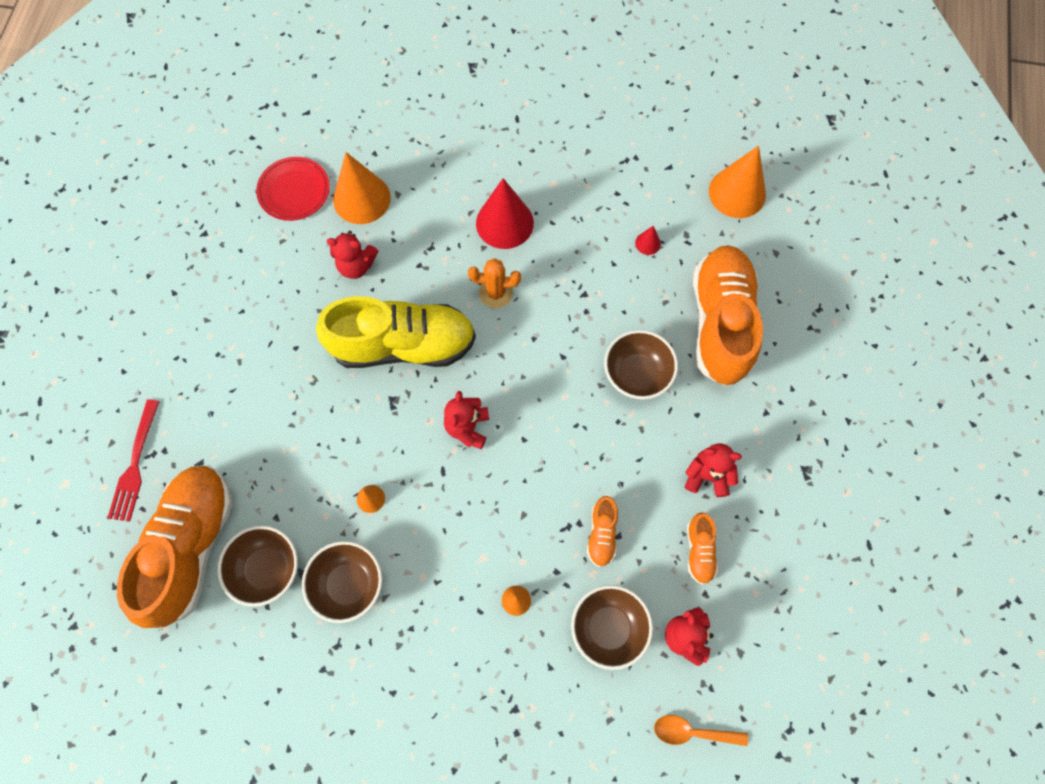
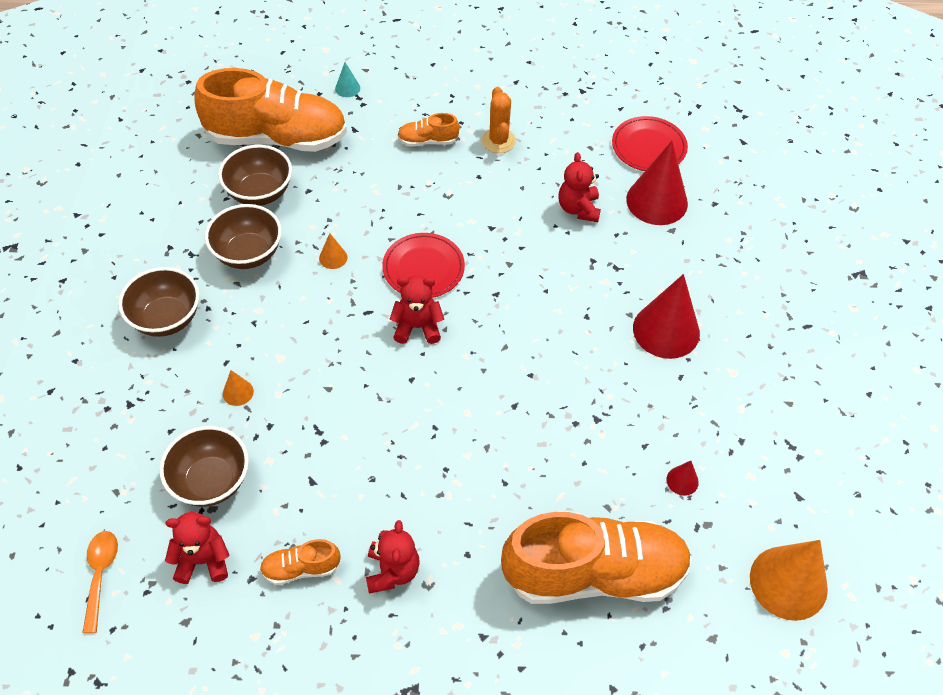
camera: 80 degrees right, 15 degrees down
red fork [108,399,160,522] -> turquoise cone [335,62,360,97]
yellow shoe [316,296,476,368] -> none
orange cone [333,152,391,224] -> red cone [626,141,688,225]
orange cactus [468,258,521,308] -> orange cactus moved to [482,87,516,153]
orange shoe [587,496,618,567] -> orange shoe moved to [397,113,460,146]
brown bowl [604,330,678,399] -> brown bowl moved to [118,267,200,337]
none -> red plate [382,233,465,298]

